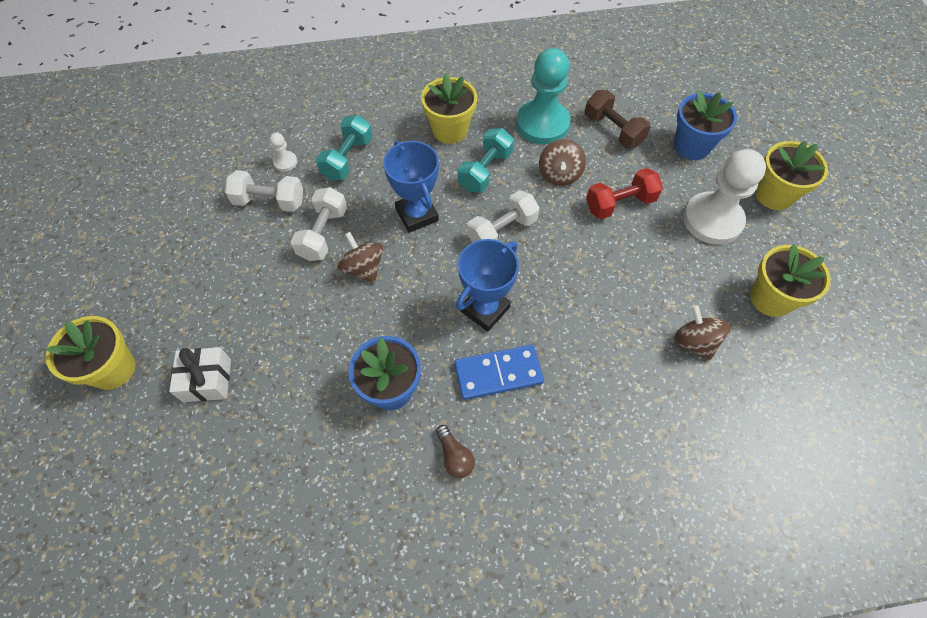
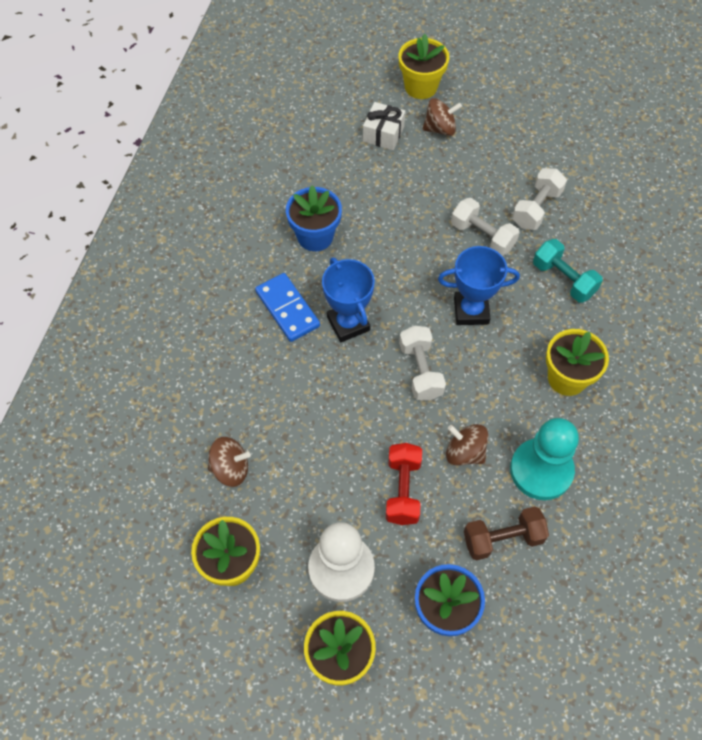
camera: 115 degrees right, 0 degrees up
white pawn [269,133,297,172] -> none
brown spinning top [338,232,383,283] -> brown spinning top moved to [422,98,462,136]
brown light bulb [436,425,475,478] -> none
blue domino [454,345,544,400] -> blue domino turned 45 degrees counterclockwise [255,273,320,342]
turquoise dumbbell [458,128,514,192] -> none

